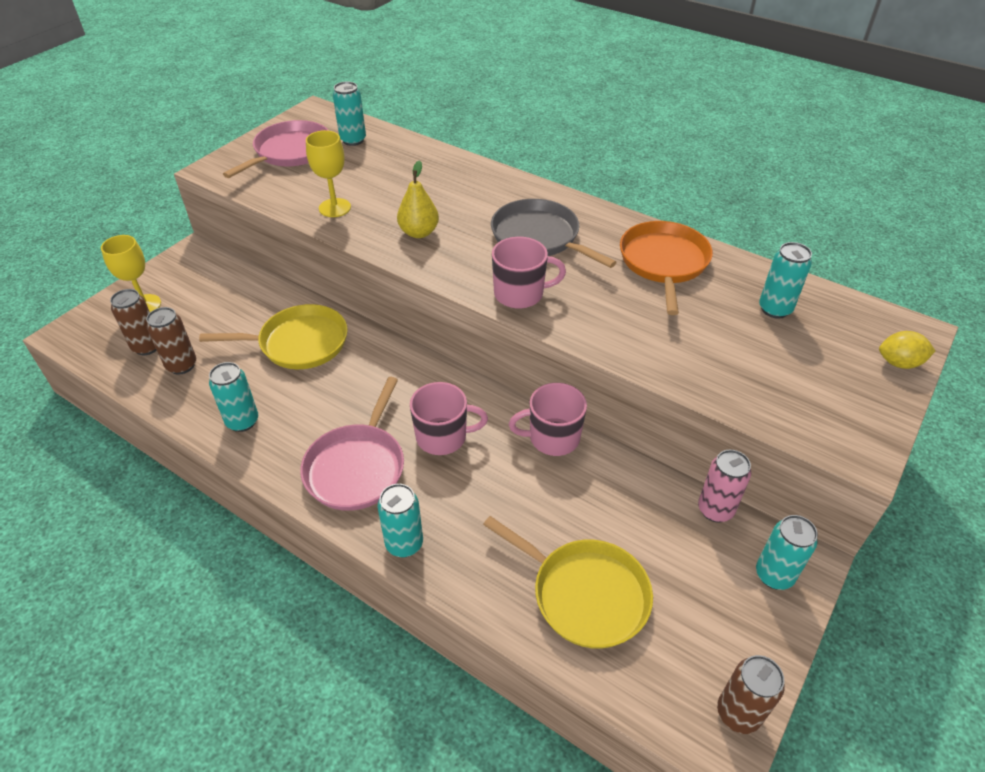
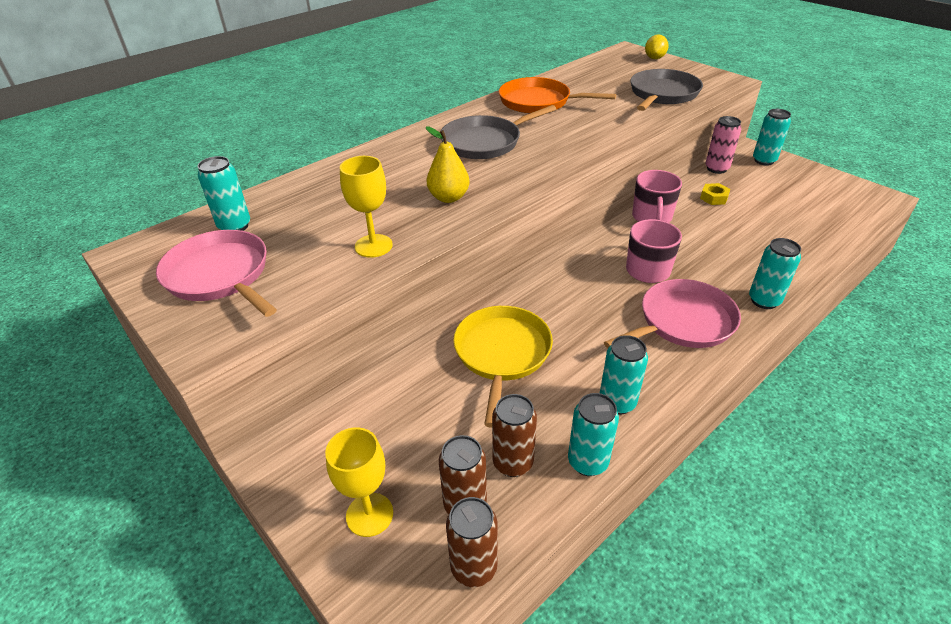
camera: 75 degrees left, 5 degrees down
pink pan [300,377,404,511] -> pink pan turned 60 degrees counterclockwise [604,279,741,348]
yellow pan [483,516,653,649] -> none
pink mug [492,237,566,309] -> none
brown can [717,655,785,734] -> brown can moved to [446,497,498,587]
turquoise can [759,242,812,319] -> turquoise can moved to [568,393,619,476]
none -> grey pan [630,69,703,111]
none -> yellow nut [700,183,730,205]

